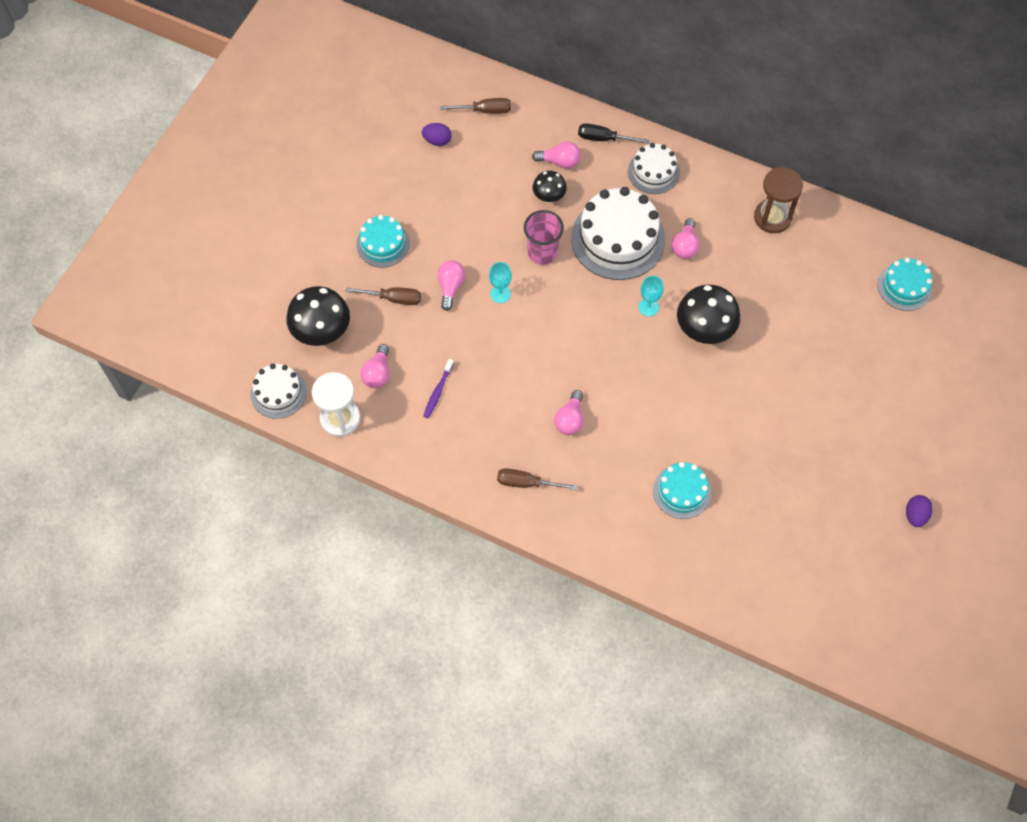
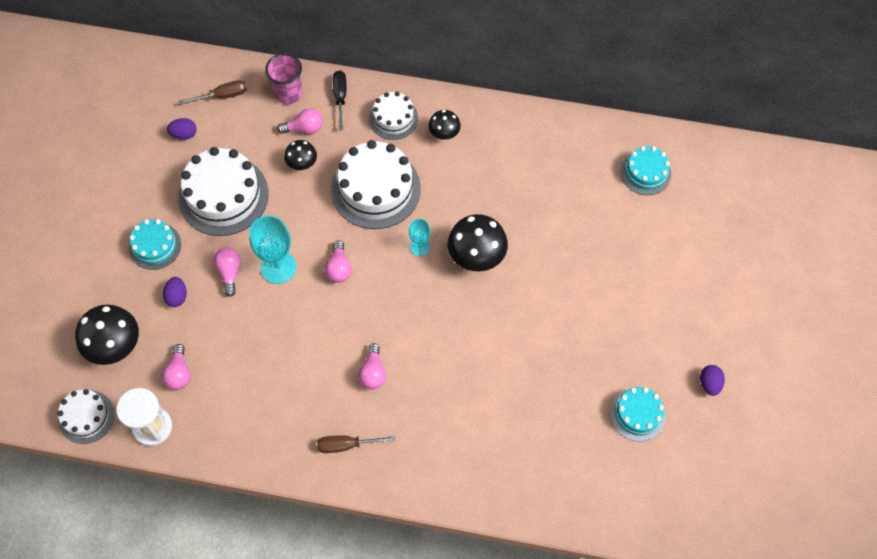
camera: 15 degrees left, 0 degrees up
brown screwdriver [345,287,421,305] -> purple egg [163,277,187,307]
purple toothbrush [424,359,454,418] -> none
turquoise goblet [489,262,512,303] -> turquoise goblet [249,215,297,284], size x1.80
pink cup [524,210,564,265] -> pink cup moved to [265,53,303,104]
black screwdriver [578,123,649,144] -> black screwdriver turned 90 degrees clockwise [333,70,346,130]
turquoise cake [653,462,711,519] -> turquoise cake moved to [610,387,666,442]
pink light bulb [672,218,700,259] -> pink light bulb moved to [324,240,352,283]
brown hourglass [754,167,803,233] -> none
none -> white cake [178,147,269,236]
none -> black mushroom [428,110,461,140]

